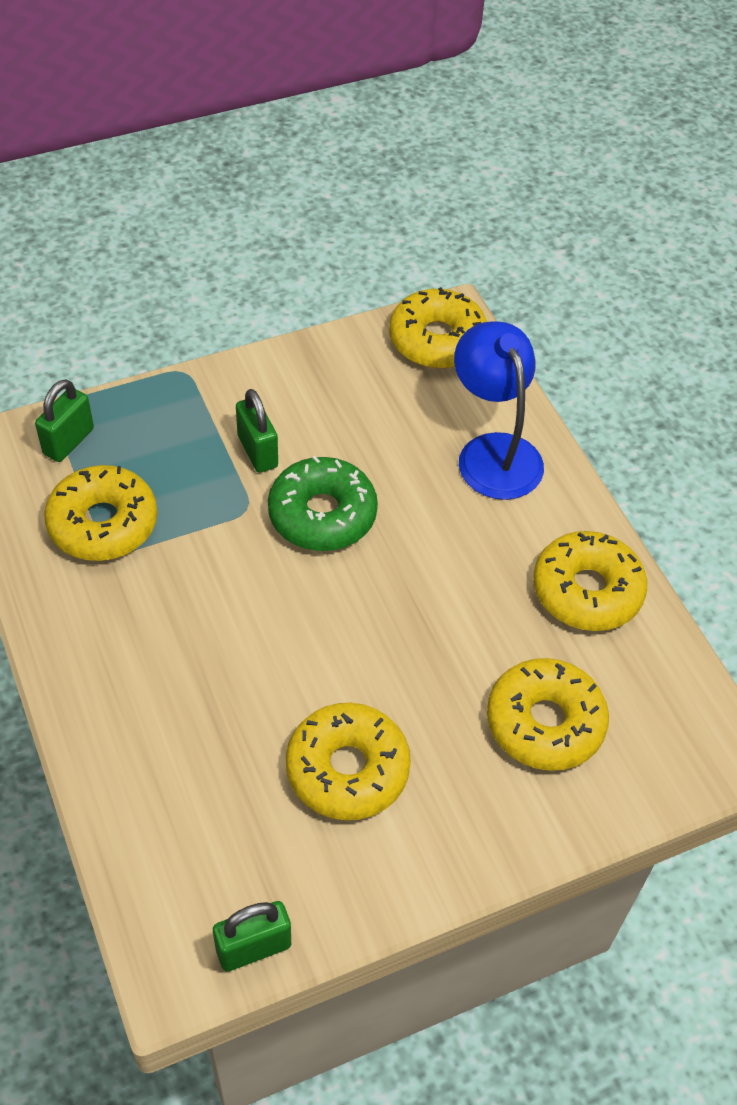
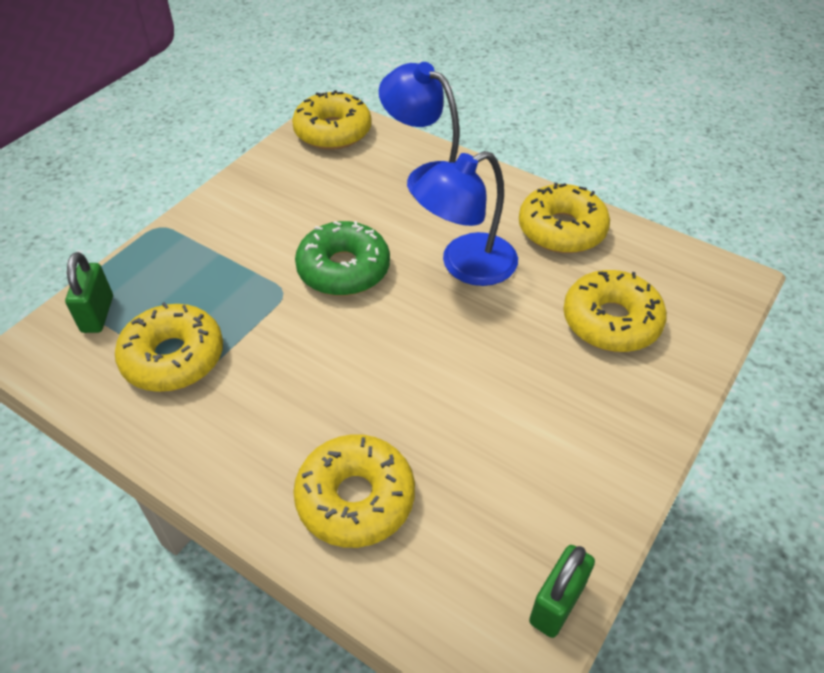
camera: 30 degrees left, 5 degrees down
green padlock [236,389,278,473] -> none
yellow donut [286,703,411,820] -> yellow donut moved to [293,434,415,548]
none -> blue lamp [412,151,518,286]

